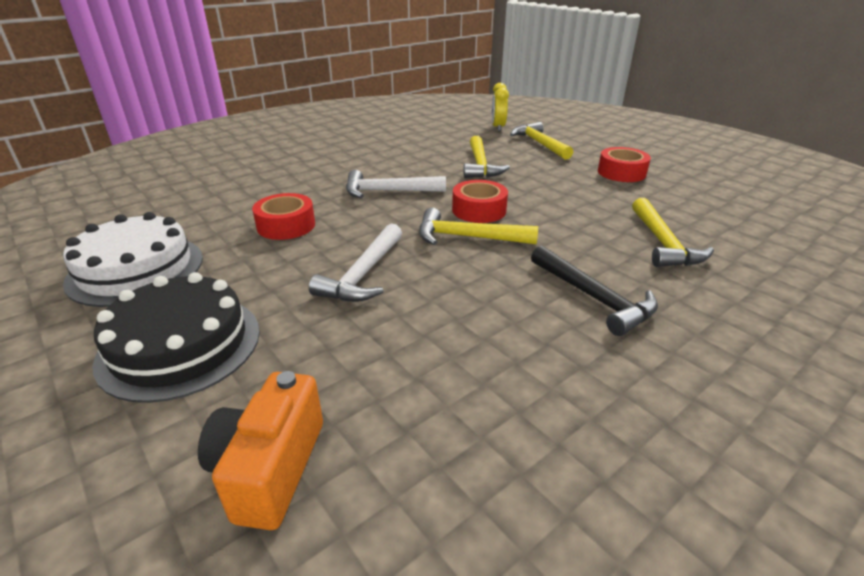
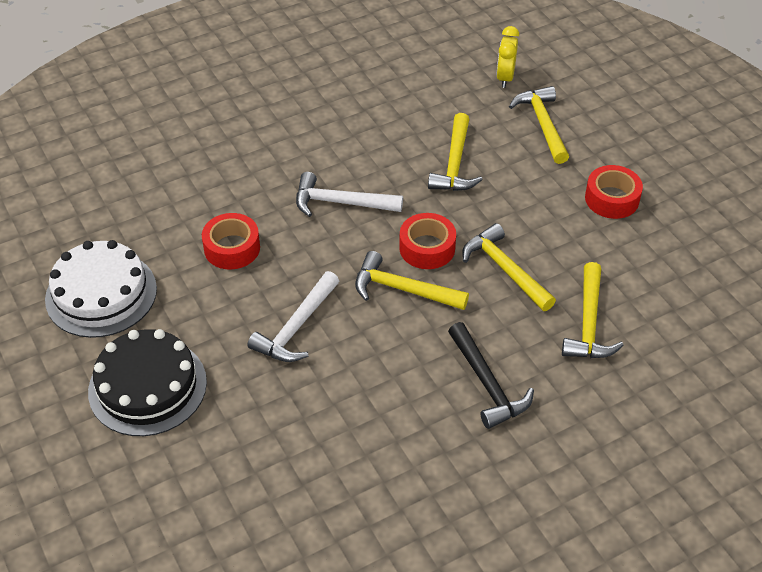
camera: 10 degrees right, 15 degrees up
orange camera [198,371,323,530] -> none
none -> yellow hammer [462,223,556,311]

